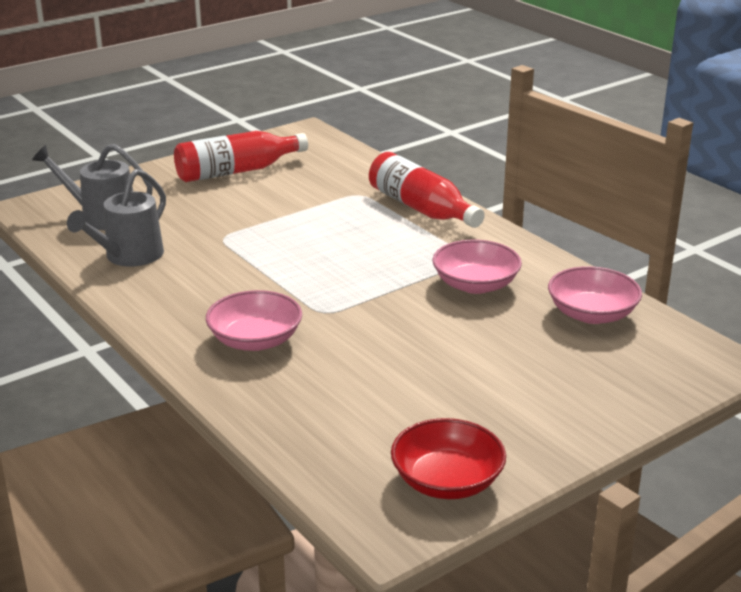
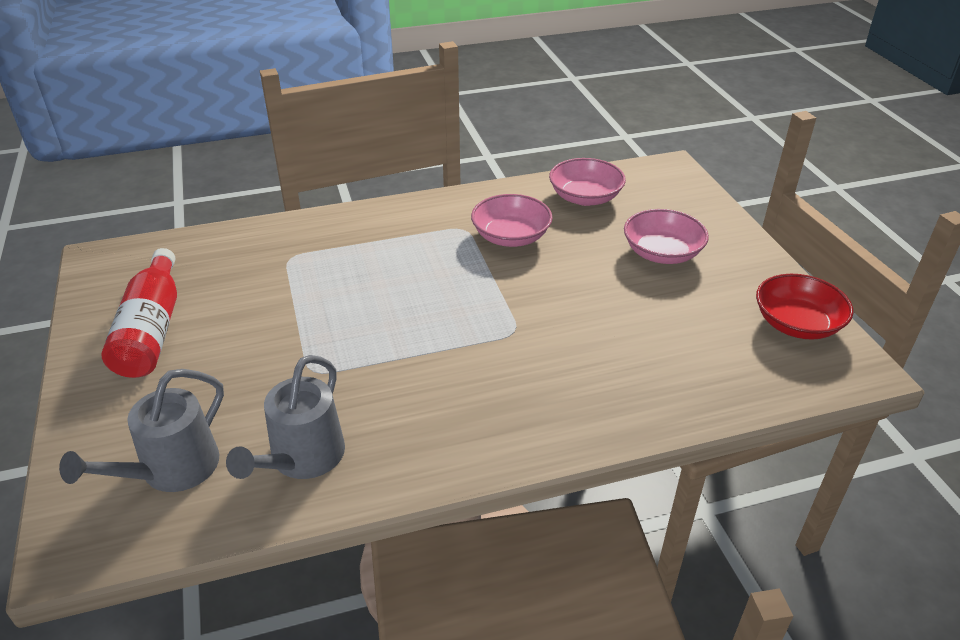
camera: 70 degrees left, 10 degrees up
grey watering can [67,169,166,267] -> grey watering can turned 60 degrees clockwise [226,355,345,479]
pink bowl [206,290,302,351] -> pink bowl moved to [624,209,709,264]
red bottle [369,152,485,228] -> none

